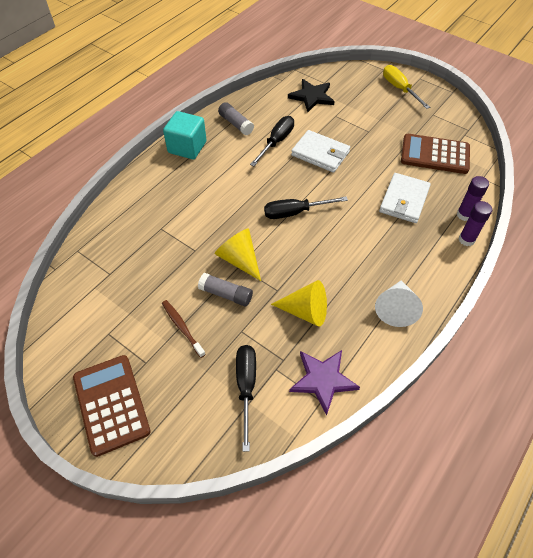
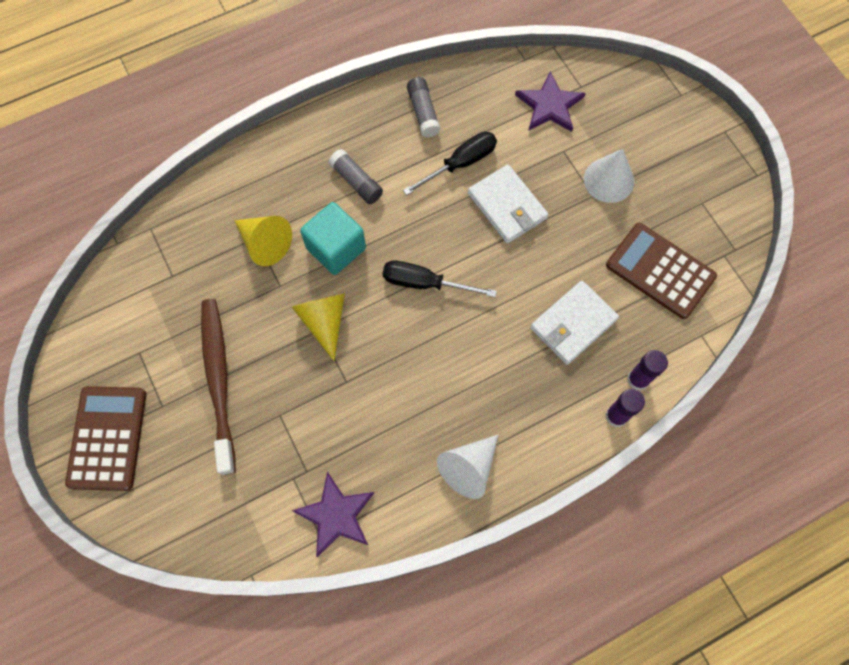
camera: 25 degrees right, 15 degrees up
brown toothbrush [162,300,206,358] -> brown toothbrush [201,299,236,475], size x1.98
turquoise cube [163,111,207,159] -> turquoise cube moved to [300,202,366,275]
grey glue stick [198,273,253,307] -> grey glue stick moved to [329,149,383,204]
black screwdriver [236,345,256,452] -> none
yellow cone [271,280,327,327] -> yellow cone moved to [234,216,292,266]
black star [288,79,335,112] -> purple star [515,71,586,132]
yellow screwdriver [383,65,430,109] -> none
none -> white cone [584,149,634,203]

